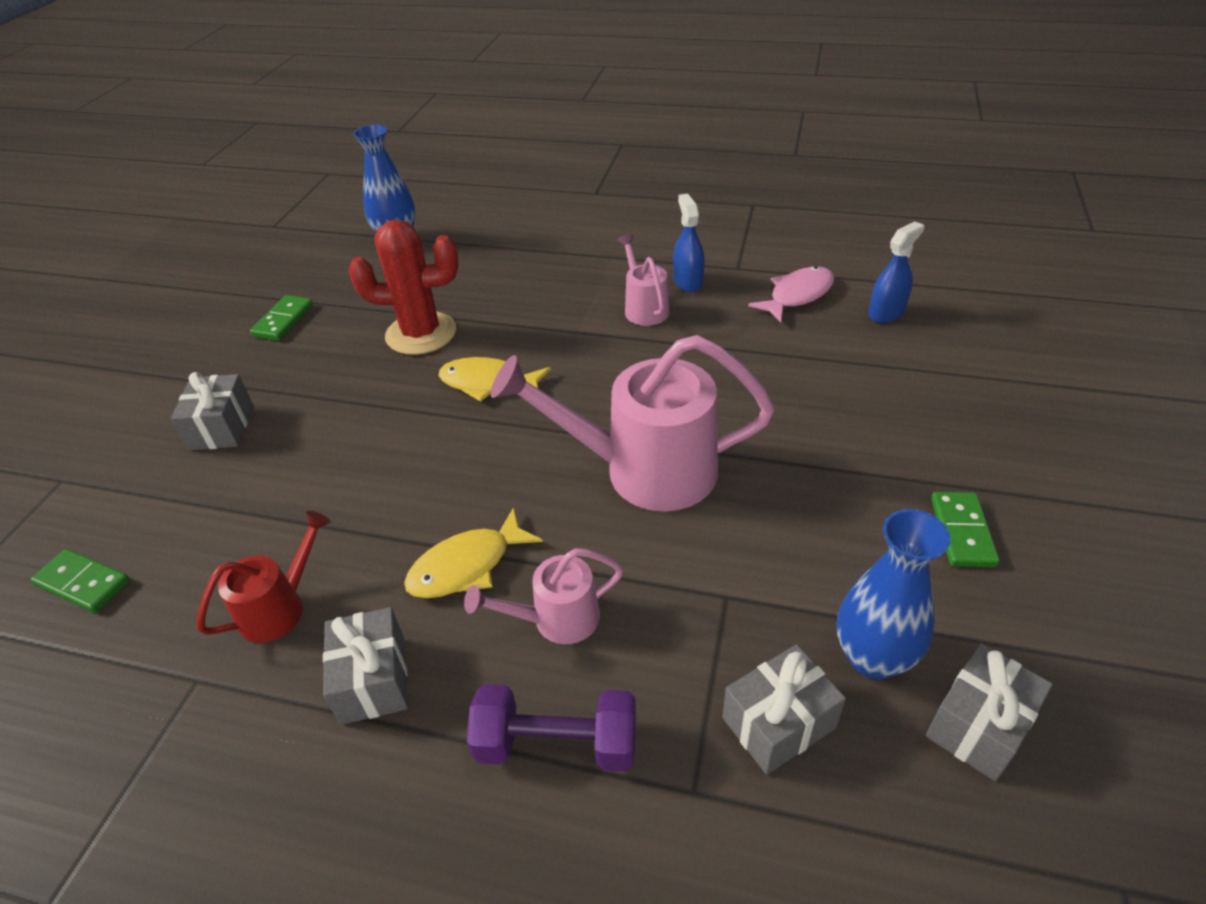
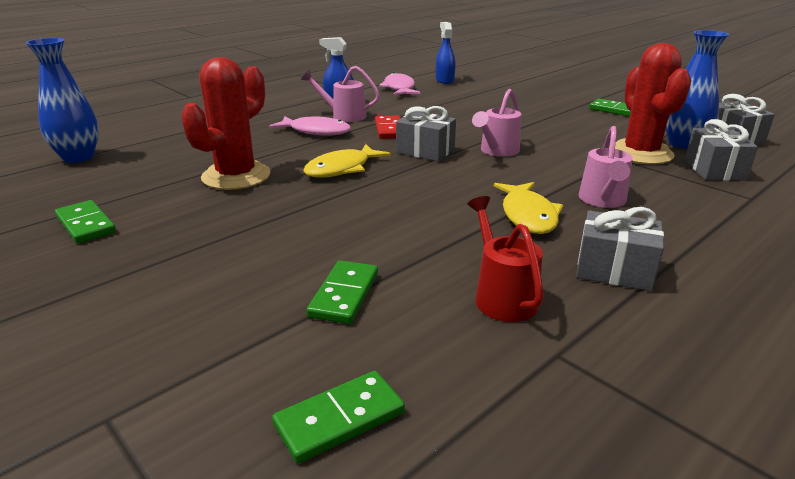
camera: 60 degrees left, 15 degrees down
grey gift [171,372,254,450] -> grey gift moved to [396,106,456,162]
purple dumbbell [467,684,636,772] -> none
pink watering can [491,335,775,512] -> pink watering can [472,89,521,157], size x0.51
none -> pink fish [269,116,351,136]
none -> green domino [306,260,378,324]
none -> red domino [375,115,401,139]
none -> red cactus [615,43,692,164]

